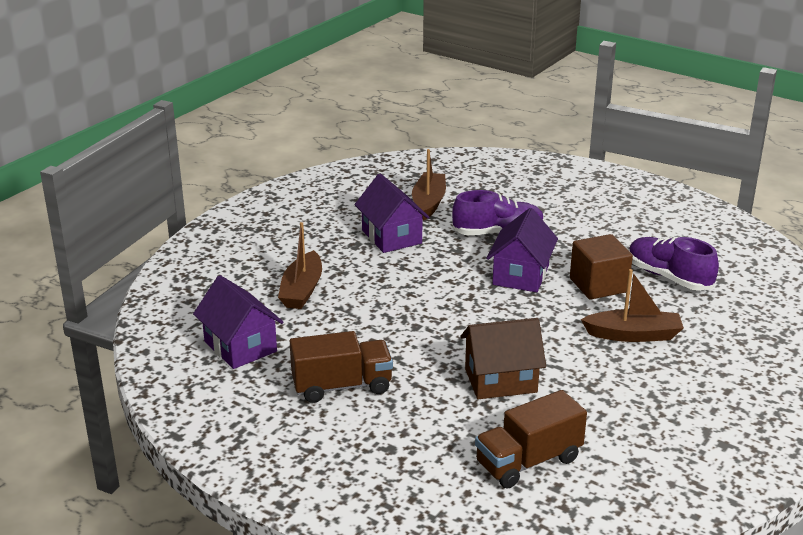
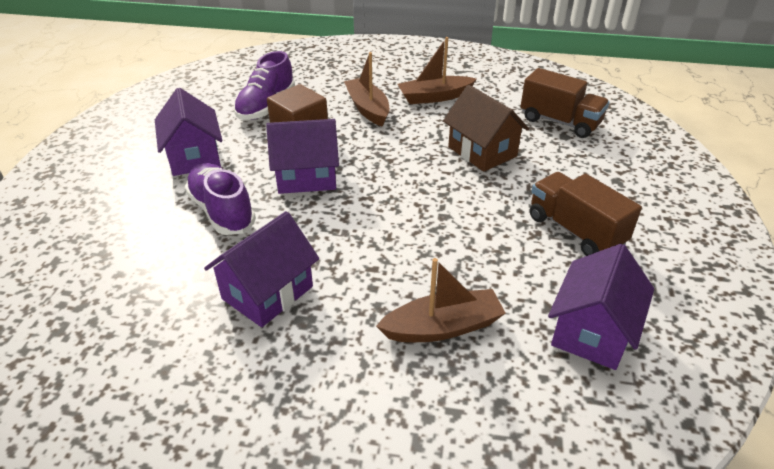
camera: 115 degrees left, 10 degrees up
brown boat [412,149,446,221] -> brown boat moved to [398,37,477,104]
none -> purple house [155,88,223,176]

